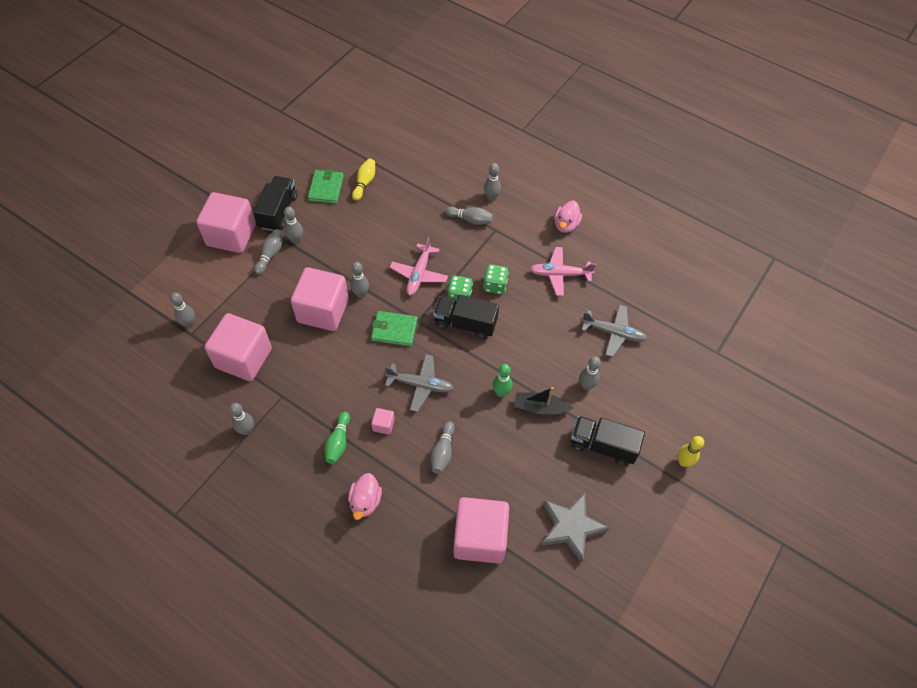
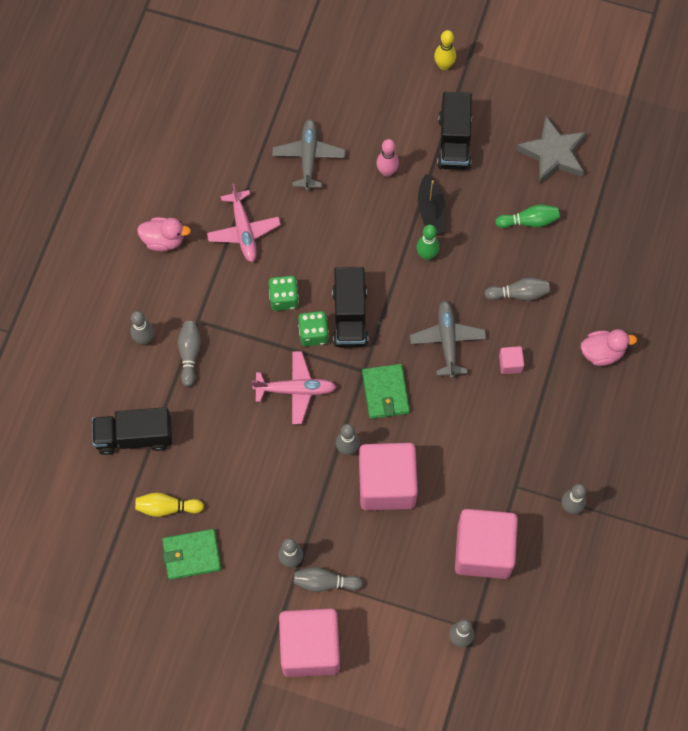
camera: 105 degrees left, 10 degrees up
black truck [253,176,297,231] -> black truck moved to [92,407,172,455]
green bowling pin [325,412,350,464] -> green bowling pin moved to [495,205,560,228]
pink cube [453,497,509,564] -> none
grey bowling pin [579,357,601,390] -> pink bowling pin [376,139,399,177]

